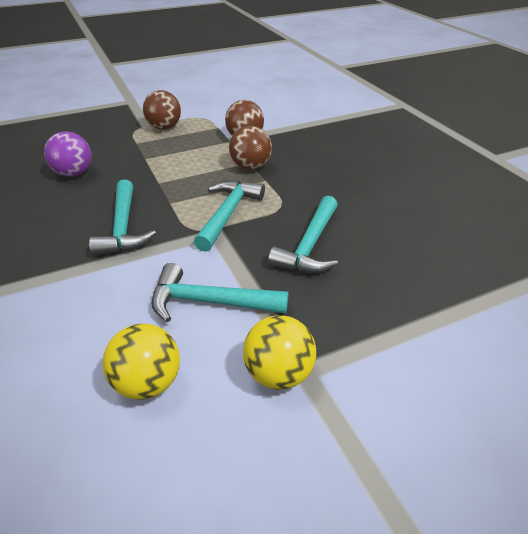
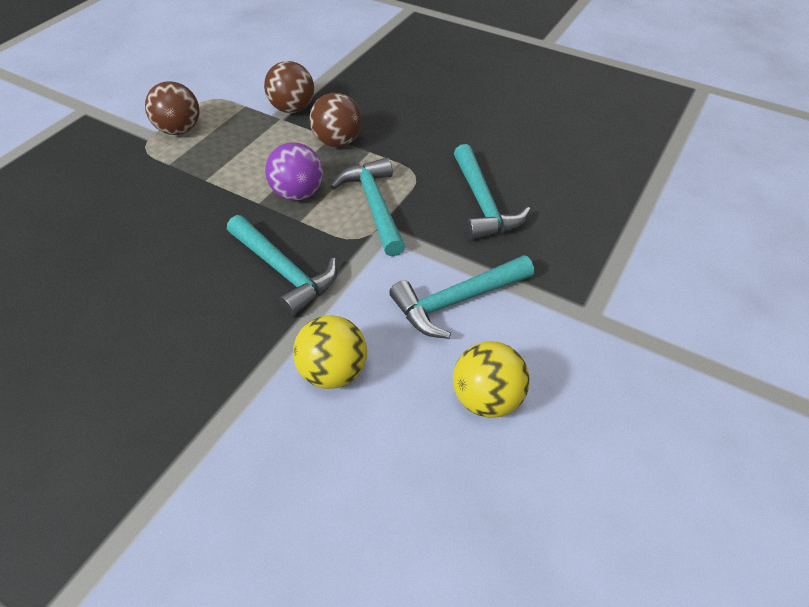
camera: 35 degrees left, 10 degrees up
purple ball [44,131,92,177] -> purple ball moved to [265,142,323,201]
yellow ball [243,315,316,390] -> yellow ball moved to [293,315,367,389]

